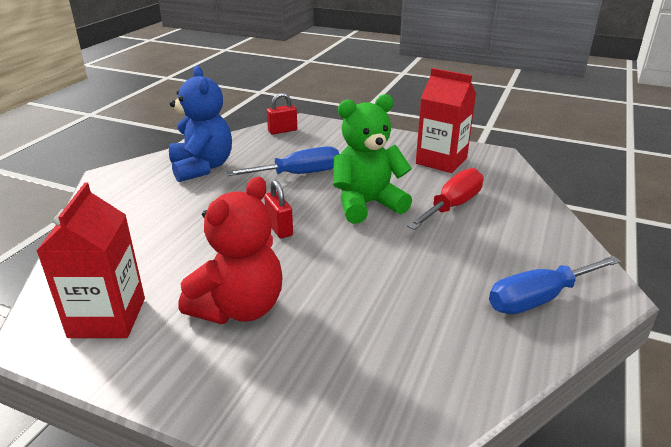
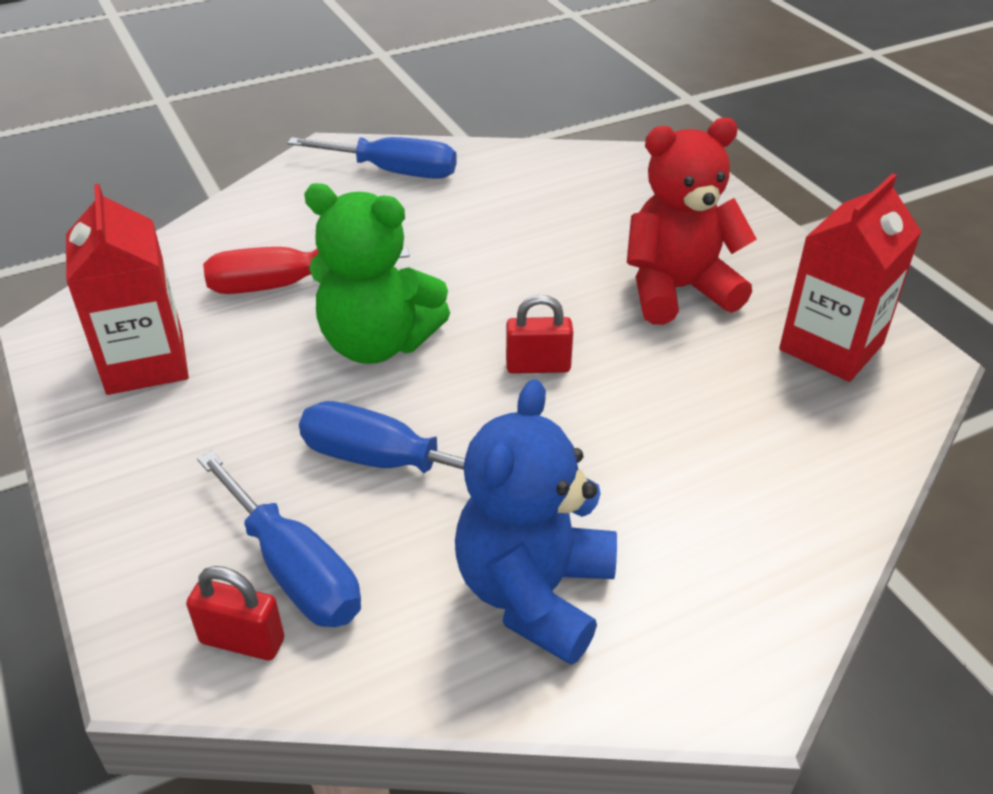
camera: 140 degrees left, 10 degrees up
red padlock [264,180,293,238] -> red padlock turned 75 degrees clockwise [506,295,573,374]
none -> blue screwdriver [197,451,361,627]

